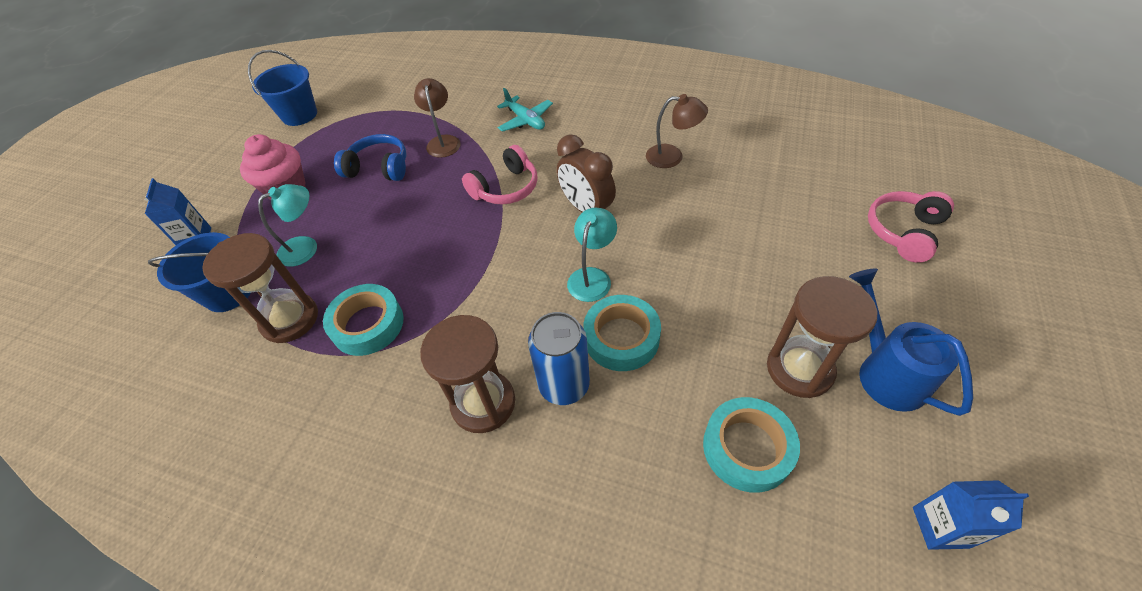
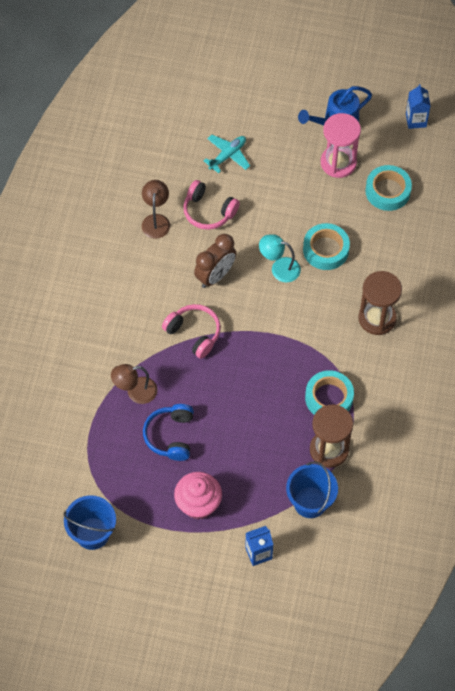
camera: 100 degrees left, 10 degrees up
turquoise lamp [258,184,317,267] -> none
turquoise plane [497,88,553,132] -> turquoise plane moved to [203,135,250,173]
blue can [528,312,590,405] -> none
brown hourglass [767,276,877,398] -> pink hourglass [321,113,361,178]
pink headphones [868,191,954,263] -> pink headphones moved to [183,180,240,230]

